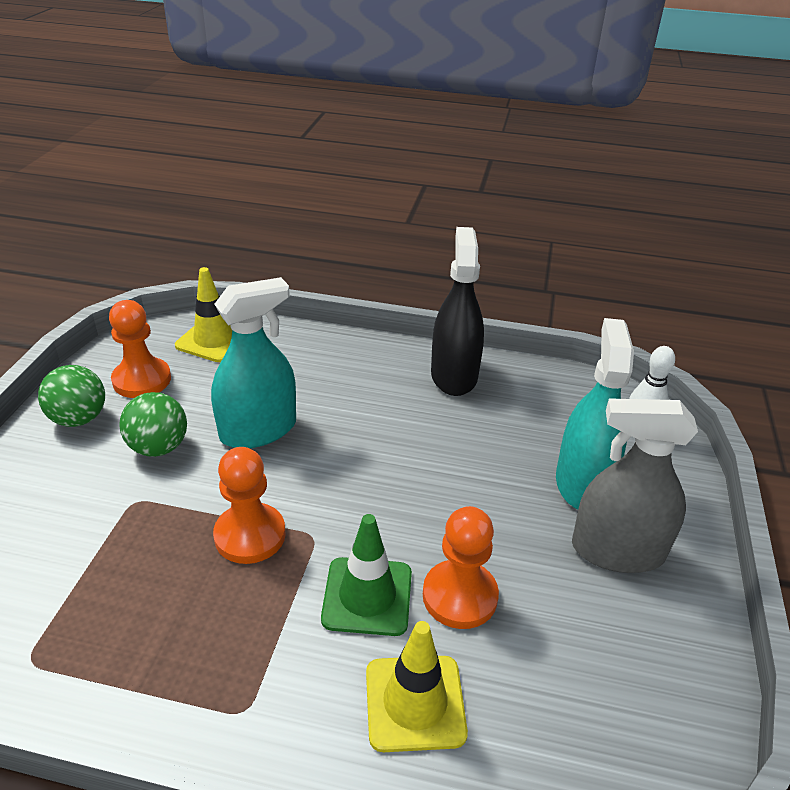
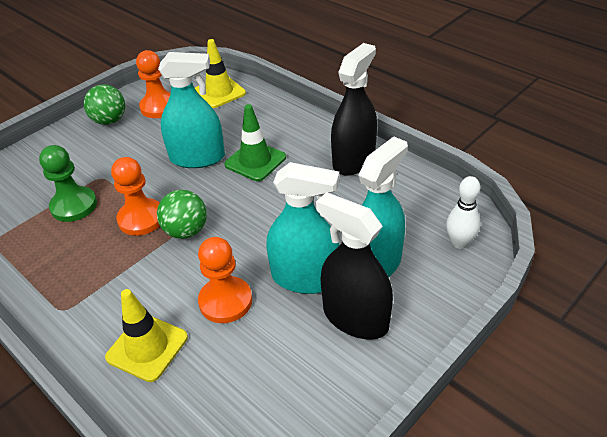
camera: 35 degrees right, 5 degrees up
green ball [119,392,187,457] -> green ball moved to [157,190,207,239]
green traffic cone [321,514,412,636] -> green traffic cone moved to [224,104,286,181]
grey spray bottle [572,398,698,573] -> black spray bottle [316,192,393,340]
none -> green pawn [39,145,97,222]
none -> turquoise spray bottle [266,162,340,294]

